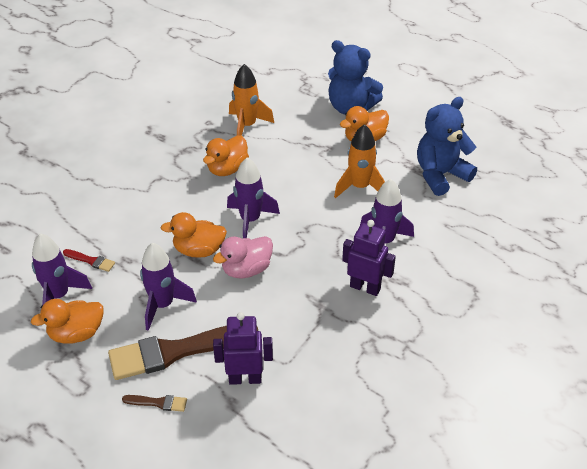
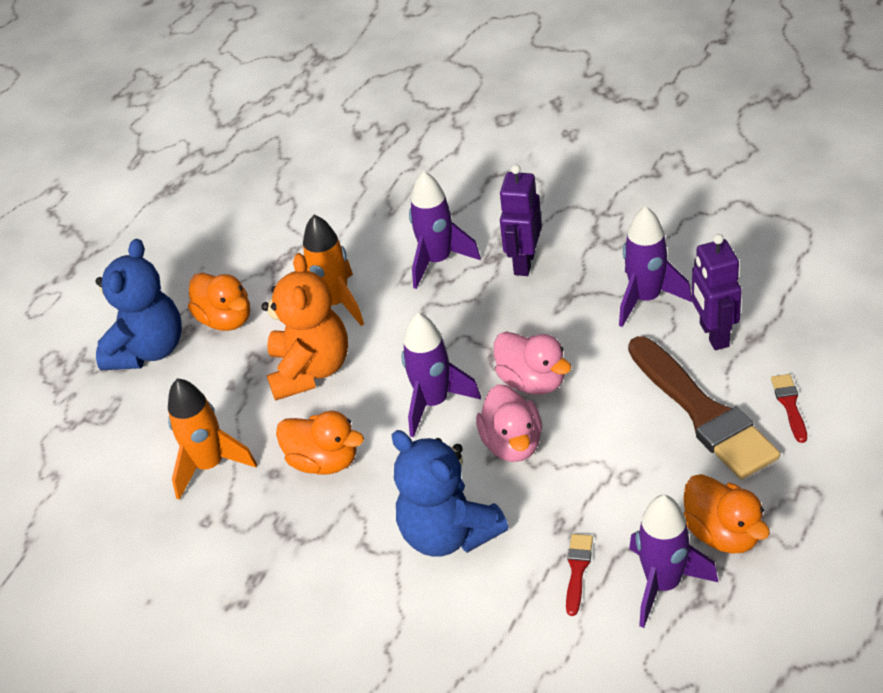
camera: 95 degrees left, 0 degrees up
brown brush [122,395,187,412] -> red brush [771,374,807,443]
purple rocket [140,242,197,331] -> purple rocket moved to [619,206,692,327]
orange duck [160,212,227,258] -> pink duck [476,384,542,462]
blue teddy bear [417,97,477,196] -> blue teddy bear moved to [392,430,508,557]
none -> orange teddy bear [261,253,348,401]

